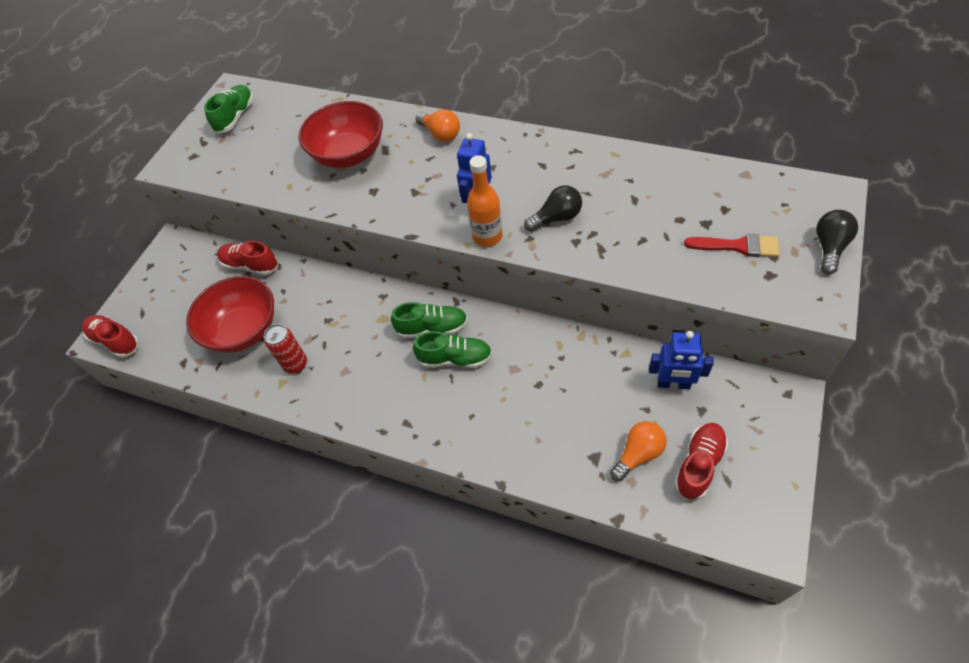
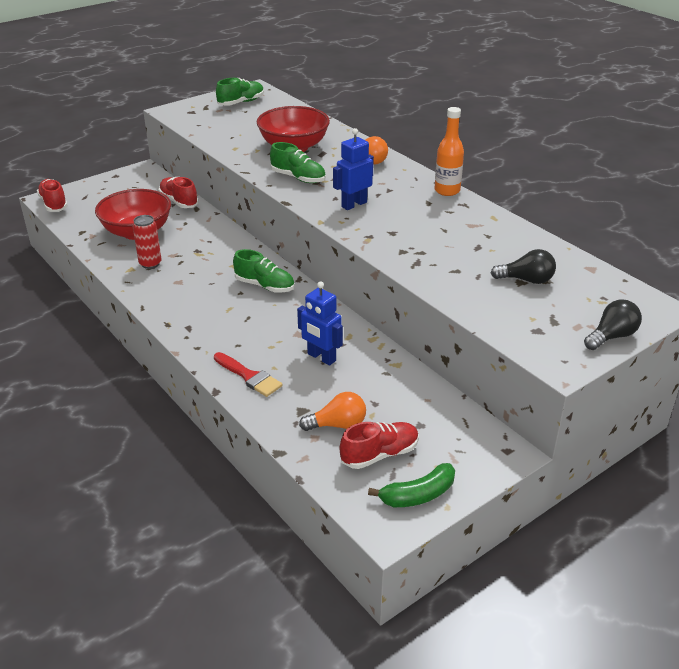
camera: 25 degrees right, 20 degrees down
green shoe [413,331,492,368] -> green shoe moved to [270,142,326,183]
orange bottle [467,155,503,247] -> orange bottle moved to [435,107,464,196]
black light bulb [524,185,582,232] -> black light bulb moved to [491,249,556,284]
blue robot [649,331,714,389] -> blue robot moved to [297,281,343,366]
red brush [684,234,780,257] -> red brush moved to [214,352,282,397]
none -> green banana [368,463,455,507]

